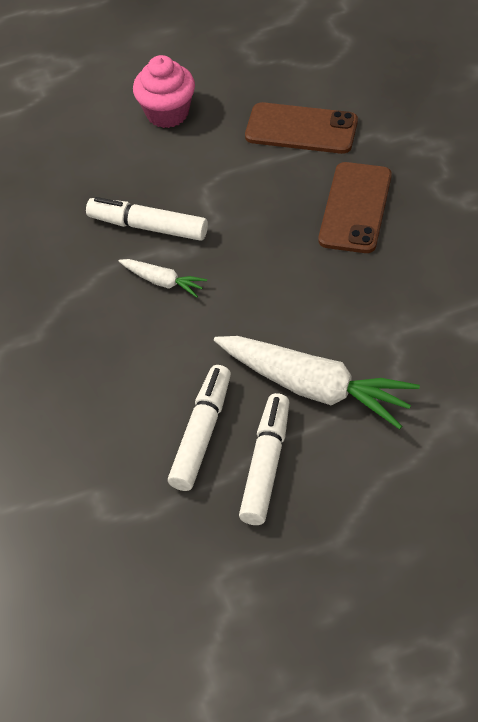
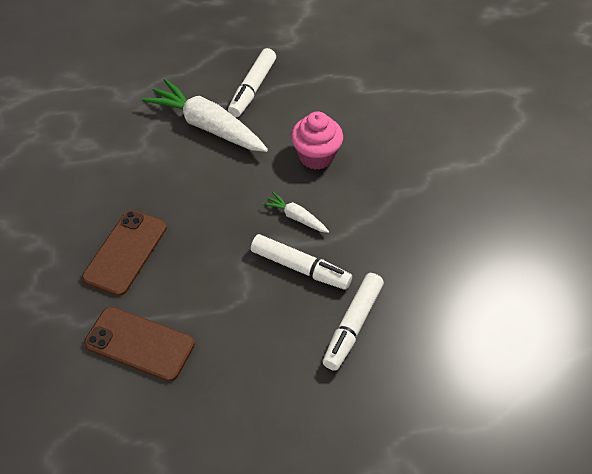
camera: 175 degrees left, 0 degrees up
pink cupcake [133,55,195,128] -> pink cupcake moved to [291,112,343,170]
white marker [168,365,231,491] -> white marker moved to [323,273,384,371]

